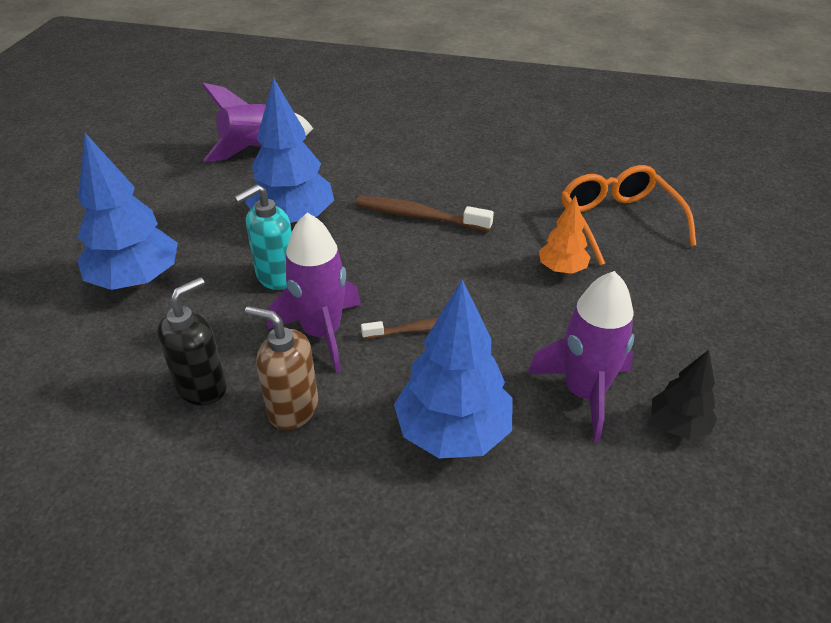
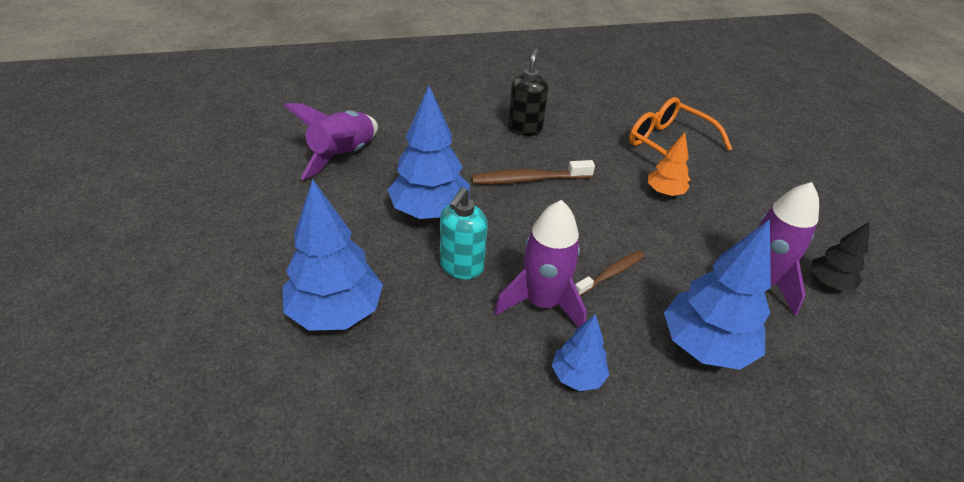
camera: 30 degrees left, 0 degrees up
black soap dispenser [157,277,227,405] -> black soap dispenser moved to [508,48,548,136]
brown soap dispenser [245,306,318,430] -> blue tree [552,314,609,391]

